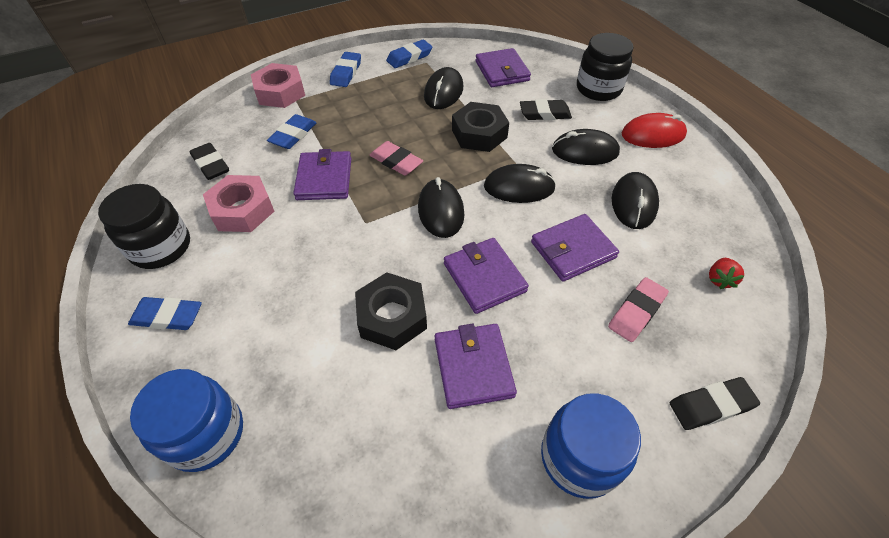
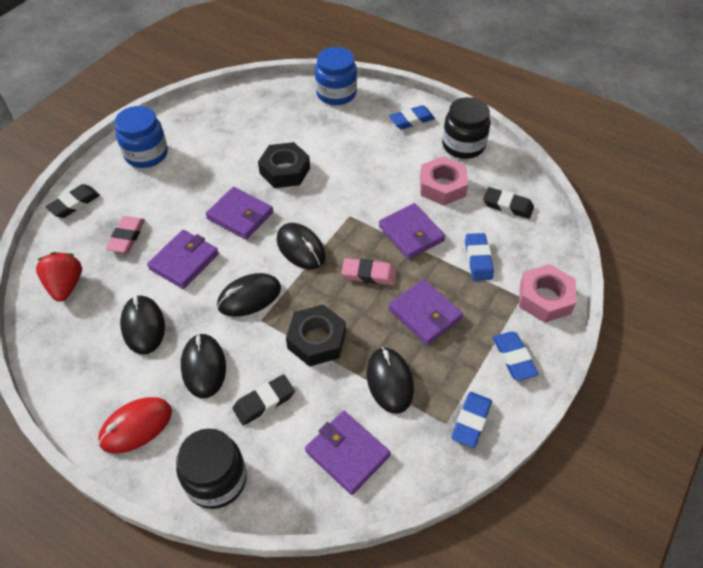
camera: 150 degrees right, 0 degrees up
purple wallet [435,324,517,409] -> purple wallet moved to [389,279,463,345]
black mouse [552,129,620,165] -> black mouse turned 75 degrees counterclockwise [181,333,226,398]
red strawberry [709,258,744,289] -> red strawberry [36,252,82,302], size x1.71

